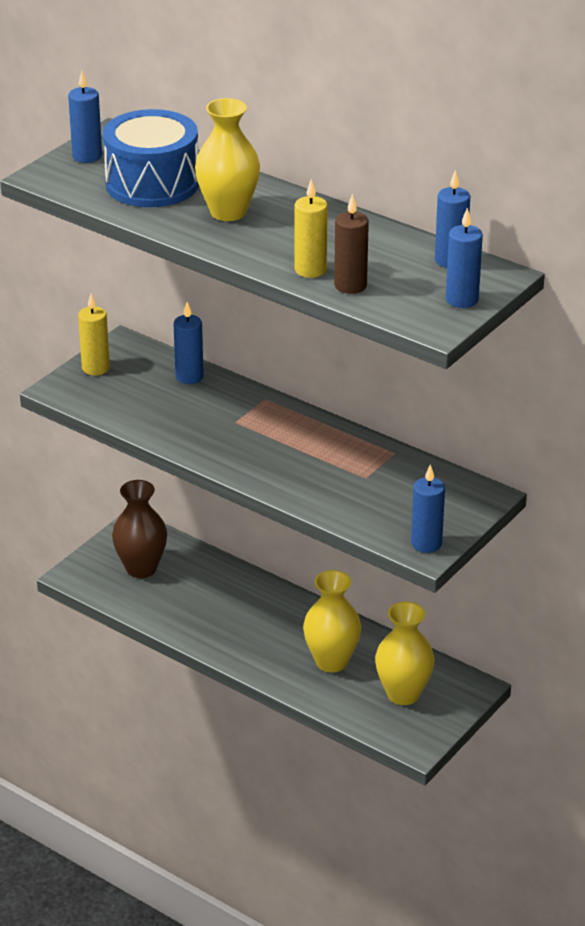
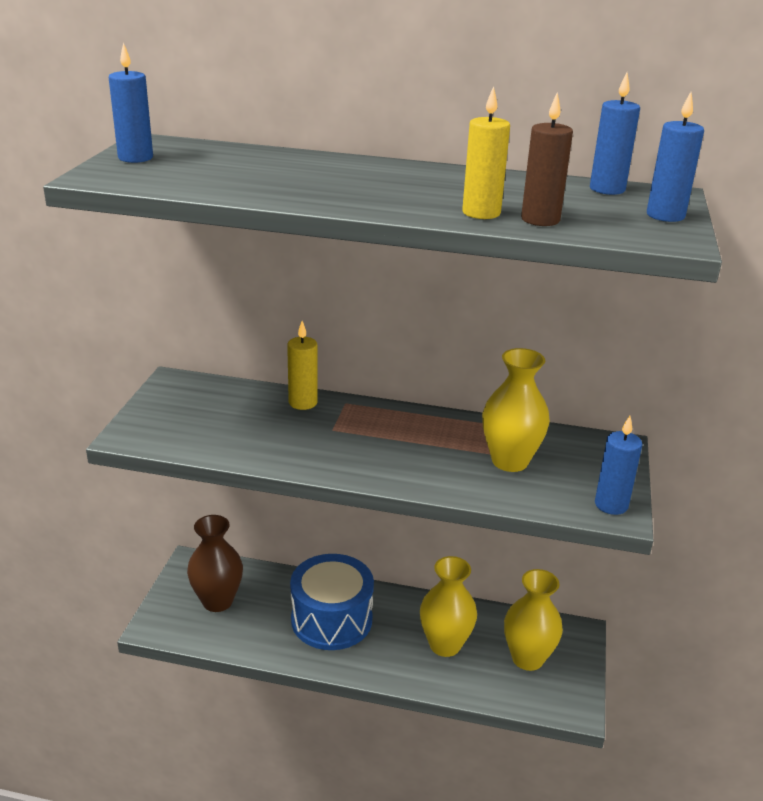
camera: 25 degrees left, 5 degrees down
yellow candle [78,294,110,376] -> yellow candle moved to [287,321,318,410]
blue drum [103,109,199,207] -> blue drum moved to [290,554,374,650]
blue candle [173,302,204,384] -> none
yellow vase [195,98,260,221] -> yellow vase moved to [482,348,550,472]

